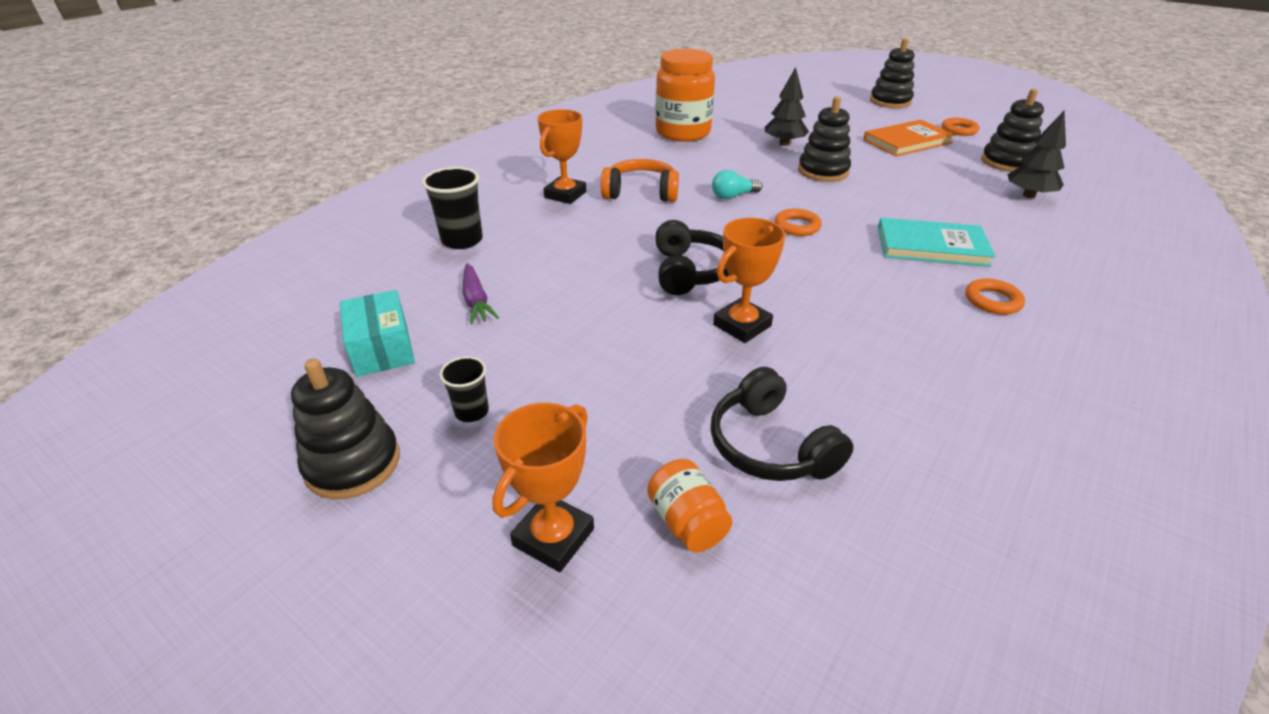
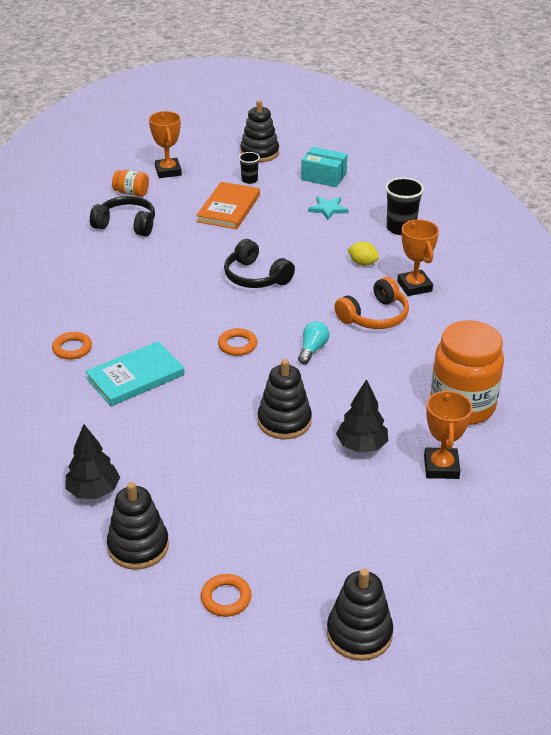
camera: 135 degrees right, 0 degrees up
purple carrot [463,263,499,324] -> turquoise star [308,196,349,220]
orange trophy [713,218,786,343] -> orange trophy moved to [424,389,473,479]
orange book [863,120,955,156] -> orange book moved to [196,182,260,229]
none -> yellow lemon [348,242,379,266]

